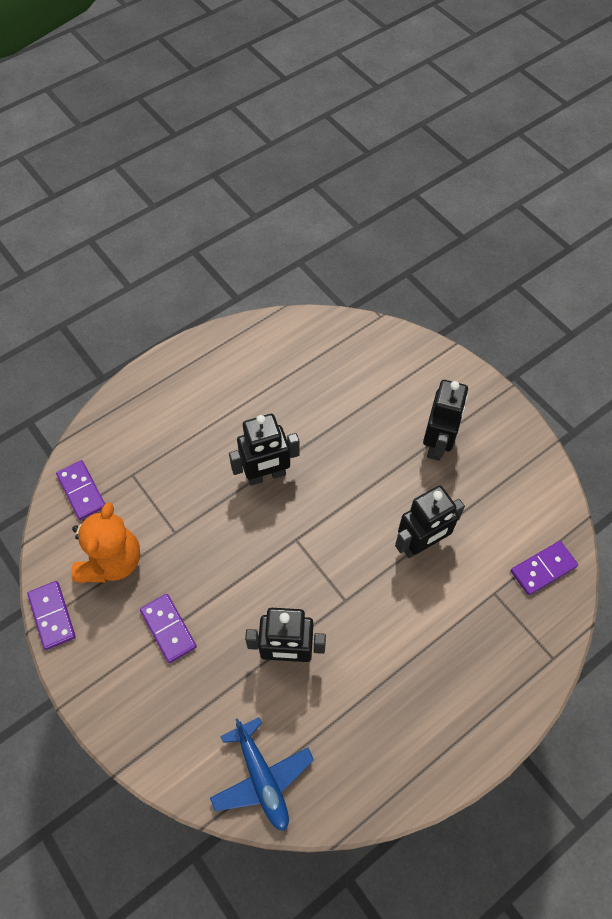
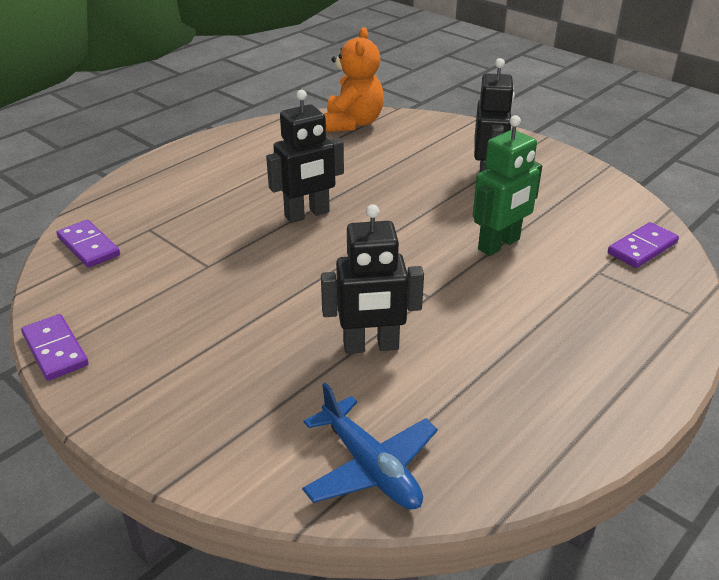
camera: 10 degrees left, 25 degrees down
orange teddy bear [71,502,140,583] -> orange teddy bear moved to [324,27,384,132]
purple domino [140,594,197,663] -> none
black robot [395,485,465,558] -> green robot [473,115,542,256]

